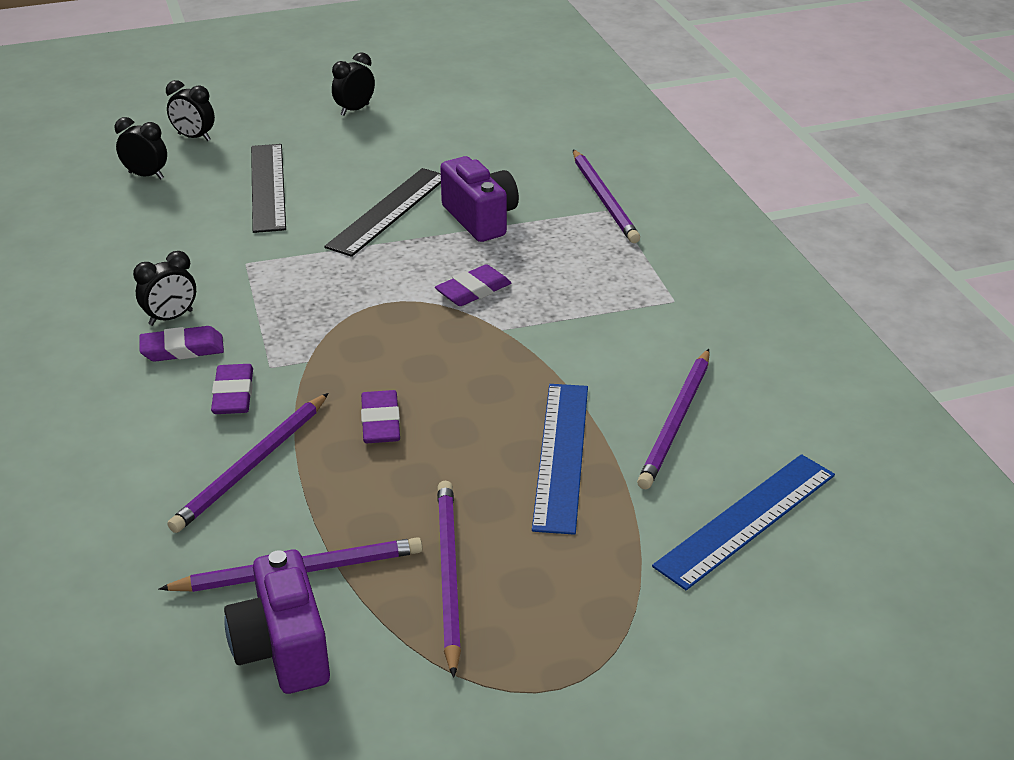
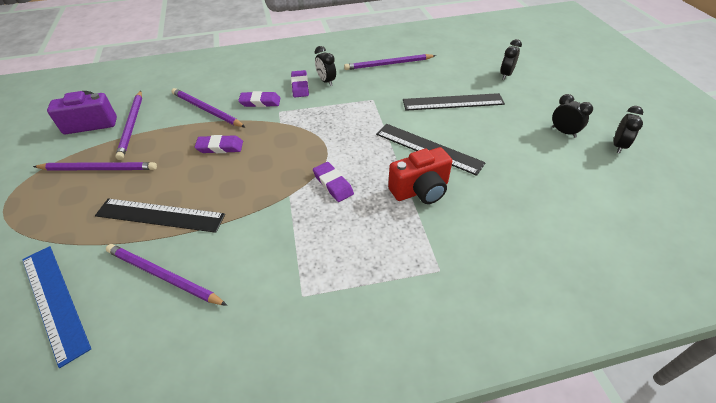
camera: 95 degrees right, 10 degrees up
black clock [115,117,167,179] -> black clock moved to [614,106,643,153]
purple camera [440,156,519,242] -> red camera [388,147,452,204]
blue ruler [532,384,588,535] -> black ruler [95,198,225,233]
purple pencil [573,149,640,243] -> purple pencil moved to [344,54,436,70]

